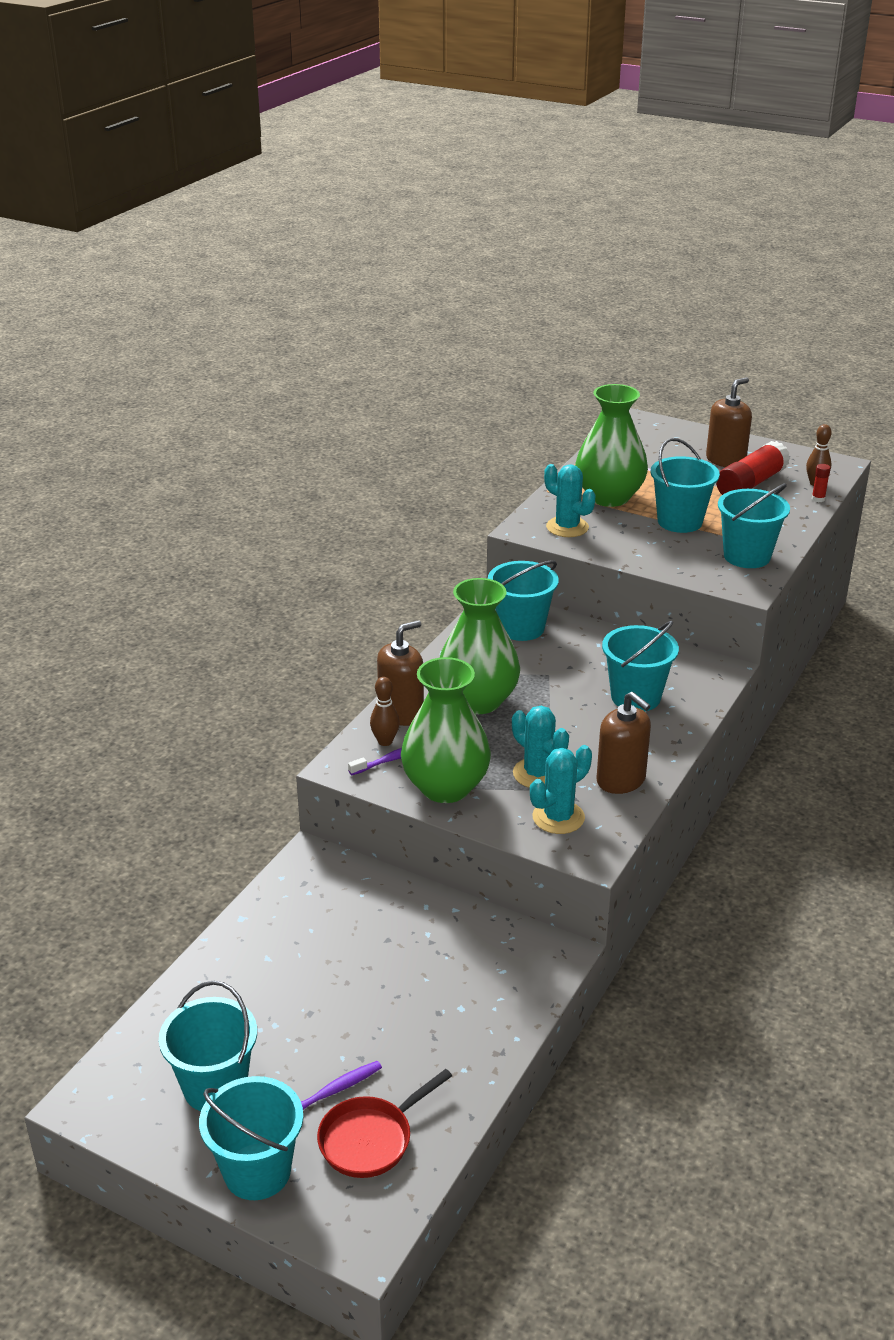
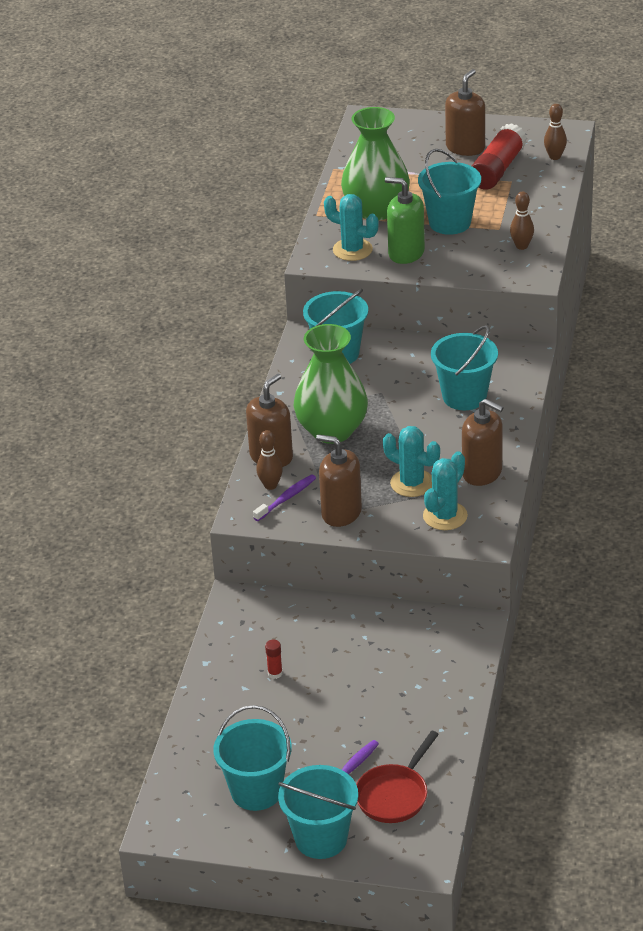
camera: 15 degrees left, 5 degrees up
green vase [401,657,491,803] -> brown soap dispenser [316,434,362,527]
turquoise bucket [718,483,790,568] -> brown bowling pin [510,192,534,250]
red glue stick [812,464,831,502] -> red glue stick moved to [265,640,283,679]
none -> green soap dispenser [385,177,425,264]

